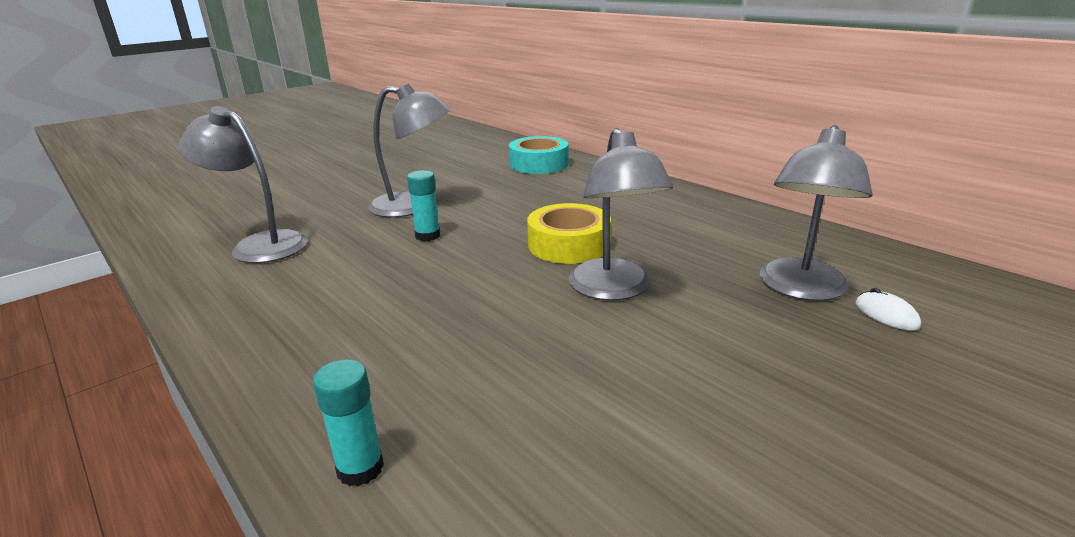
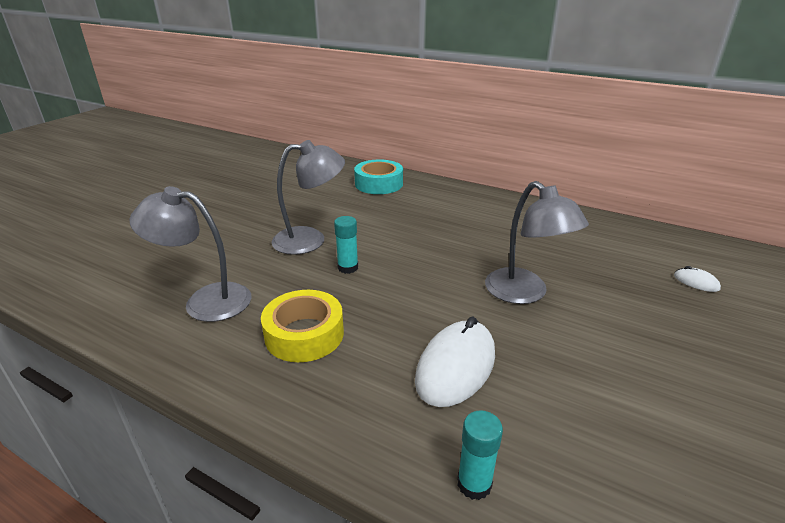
camera: 20 degrees left, 5 degrees up
yellow tape [527,203,611,264] -> yellow tape moved to [261,290,344,362]
grey lamp [760,125,873,301] -> none
none -> white mouse [415,316,495,407]

